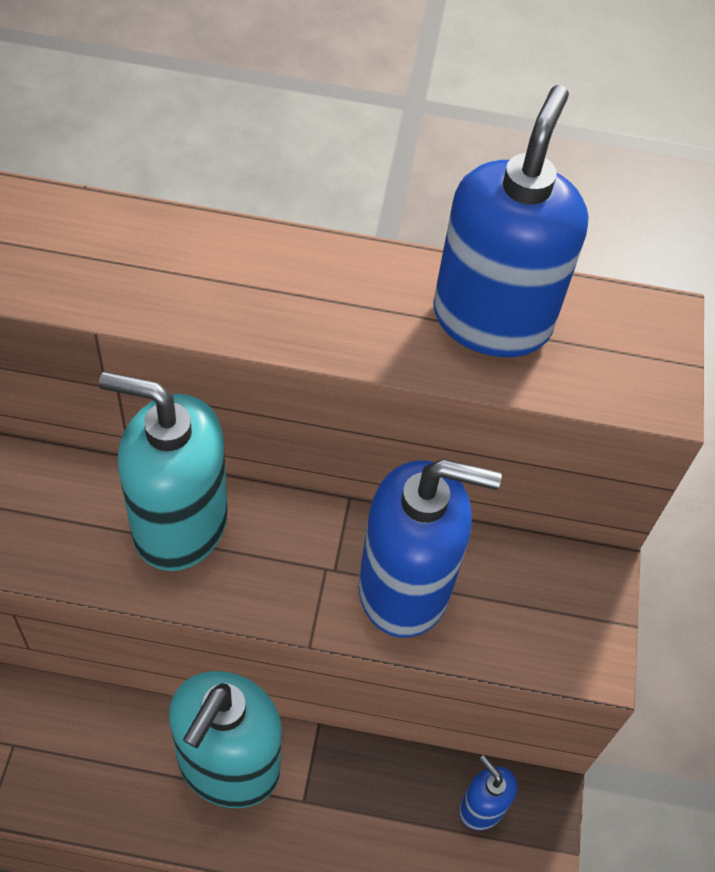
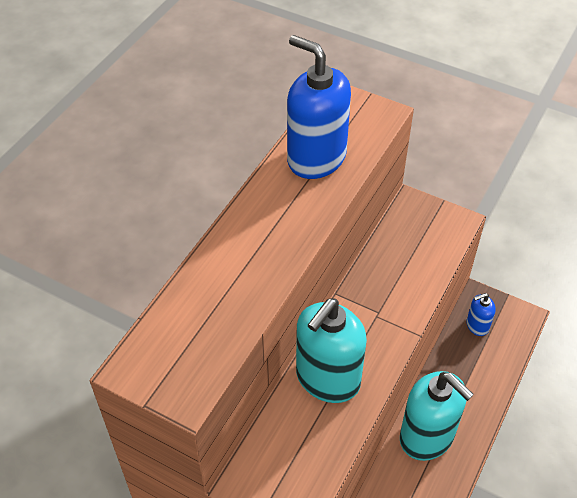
camera: 65 degrees left, 5 degrees down
blue soap dispenser [359,459,502,638] -> none

